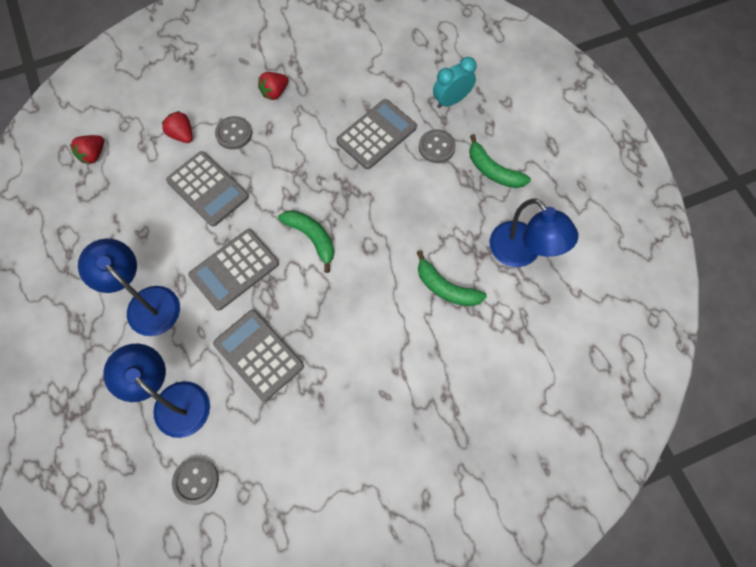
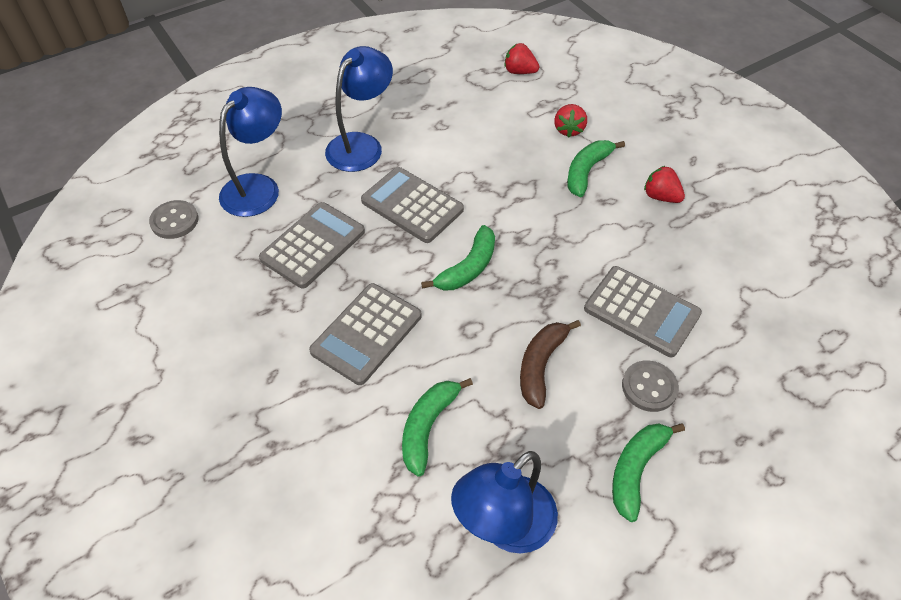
camera: 80 degrees right, 15 degrees down
red strawberry [162,111,193,143] -> red strawberry turned 150 degrees clockwise [554,104,587,137]
grey calculator [166,151,249,227] -> grey calculator moved to [309,283,422,385]
grey button [215,116,252,150] -> green banana [567,140,625,197]
turquoise clock [433,57,476,108] -> none
none -> brown banana [520,320,581,409]

